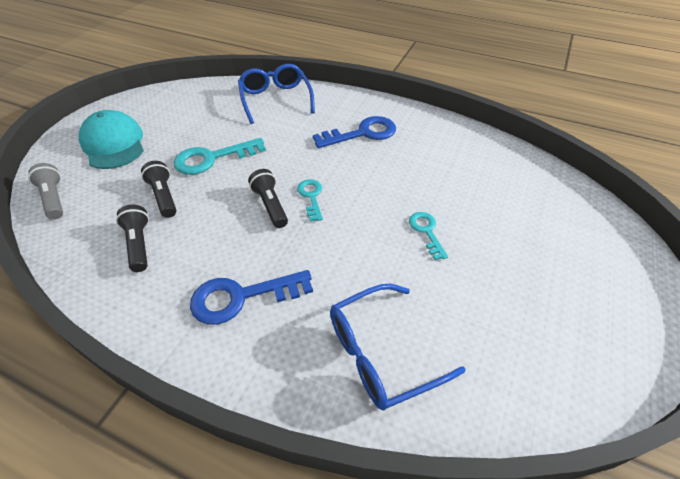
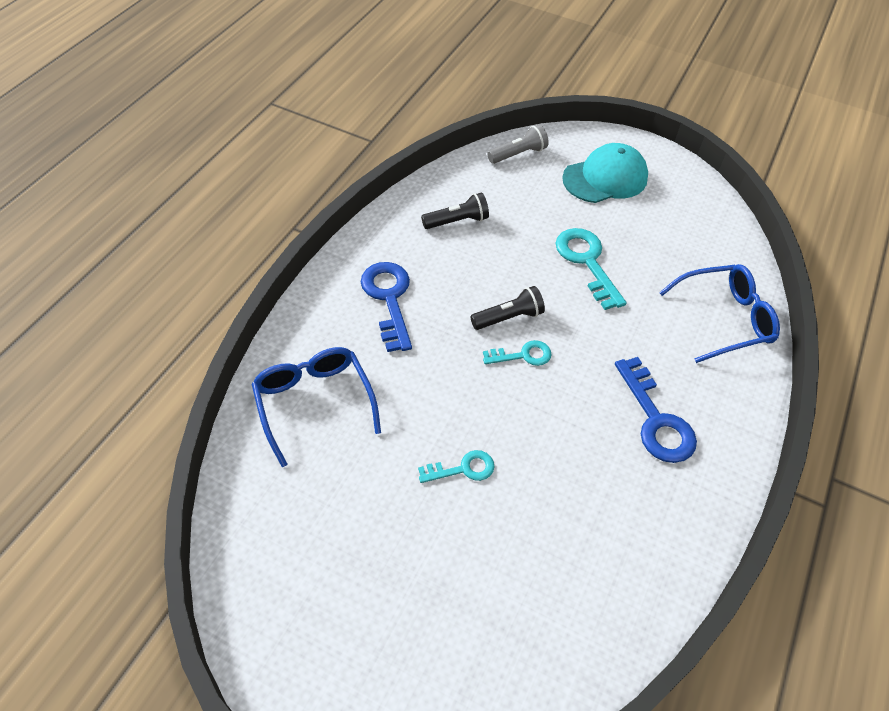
camera: 90 degrees right, 5 degrees up
black flashlight [141,161,177,218] -> none

